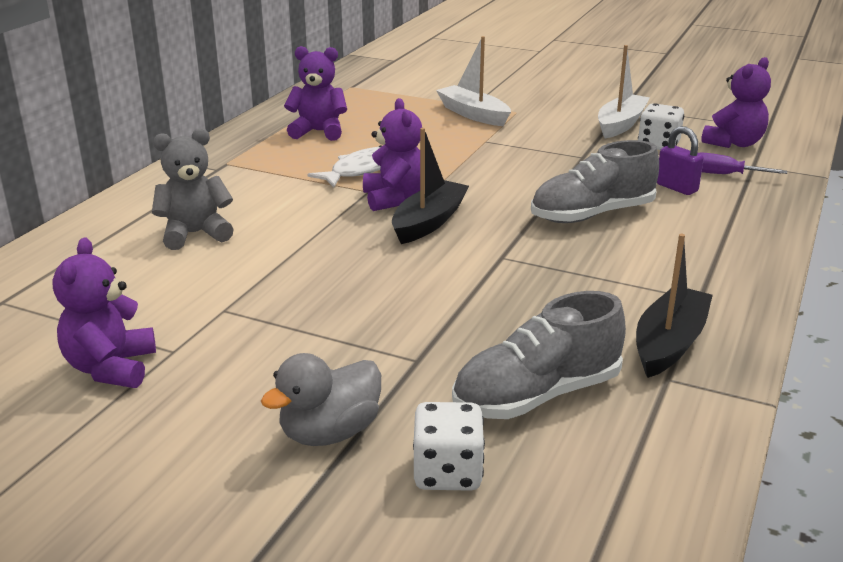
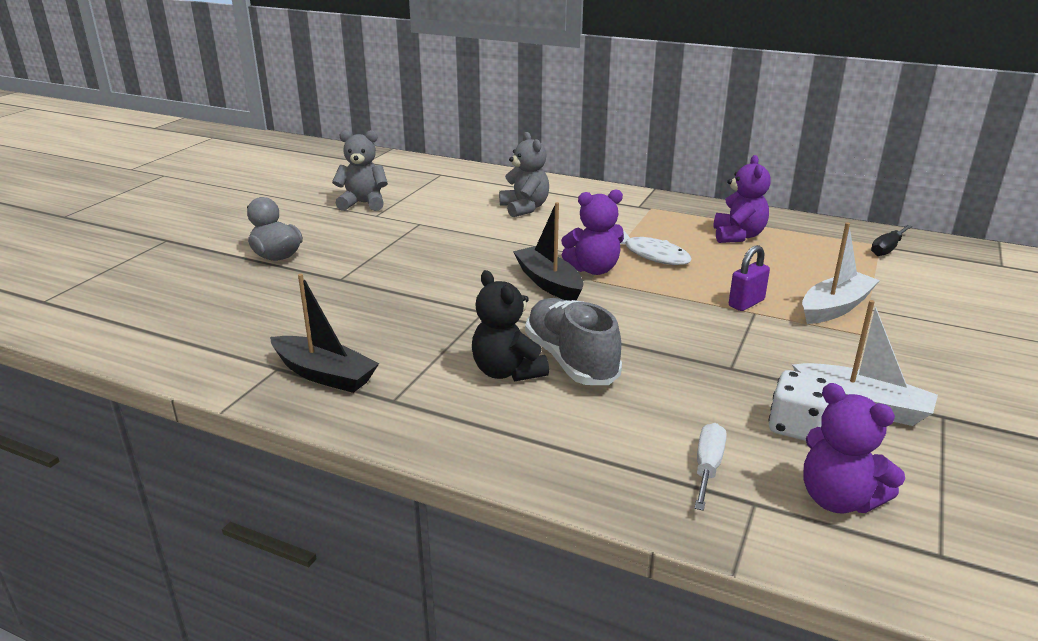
camera: 90 degrees right, 0 degrees up
purple teddy bear [52,237,156,388] -> grey teddy bear [332,130,388,211]
black boat [392,128,469,244] -> black boat turned 150 degrees counterclockwise [513,202,583,301]
white dice [413,402,485,491] -> none
grey shoe [452,291,626,419] -> none
purple padlock [657,126,704,195] -> purple padlock moved to [729,245,770,311]
purple screwdriver [699,153,787,174] -> white screwdriver [695,423,726,511]
none -> black teddy bear [472,270,549,382]
none -> black screwdriver [871,225,912,256]

